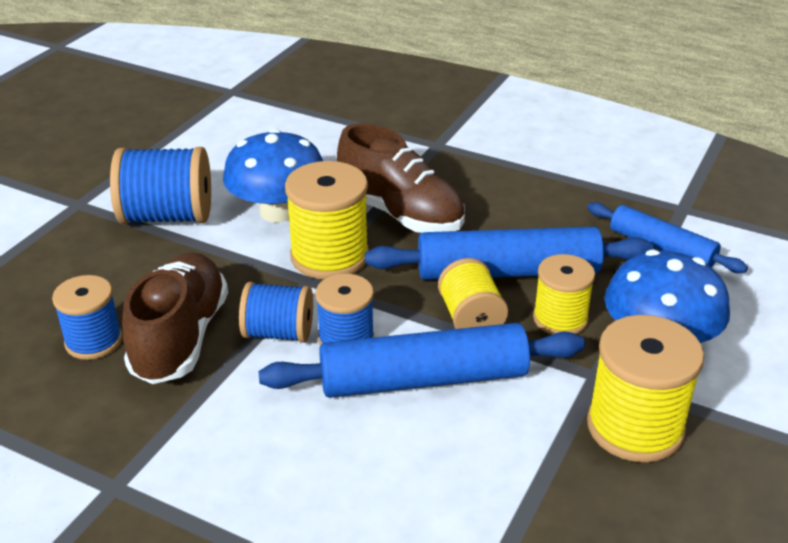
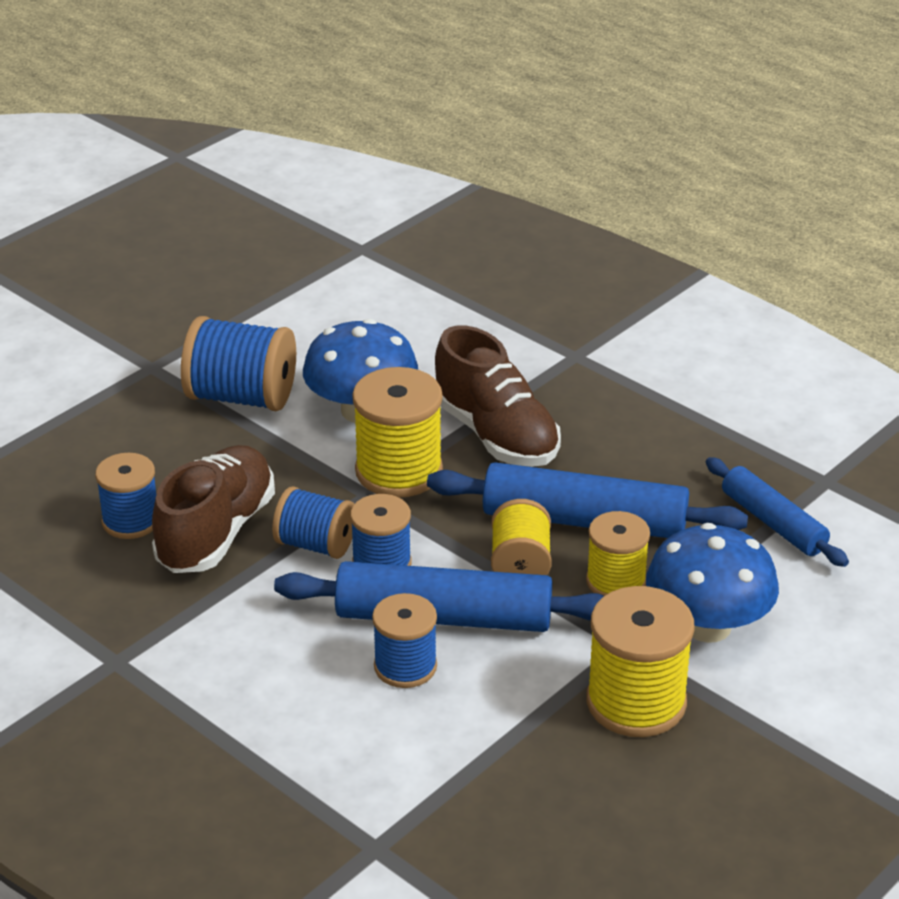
camera: 15 degrees right, 0 degrees up
none -> blue spool [372,593,437,688]

